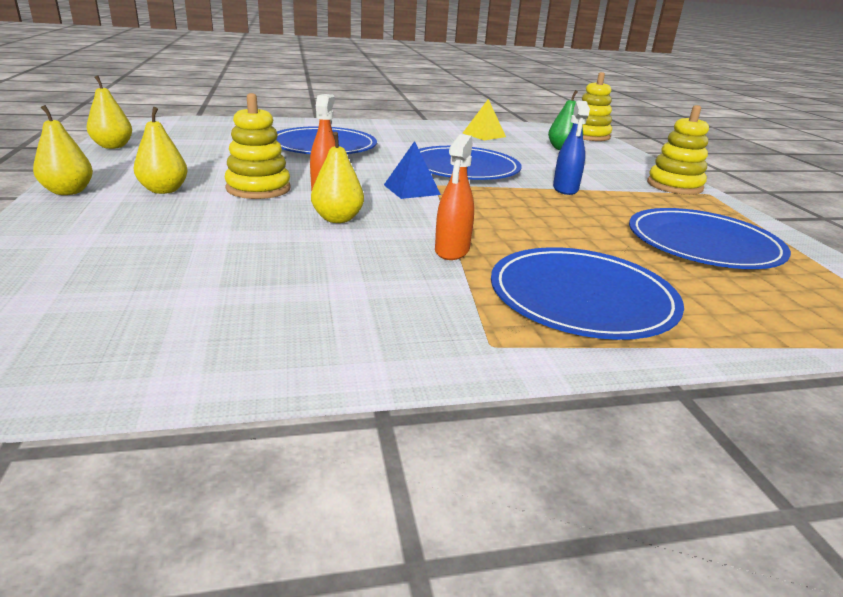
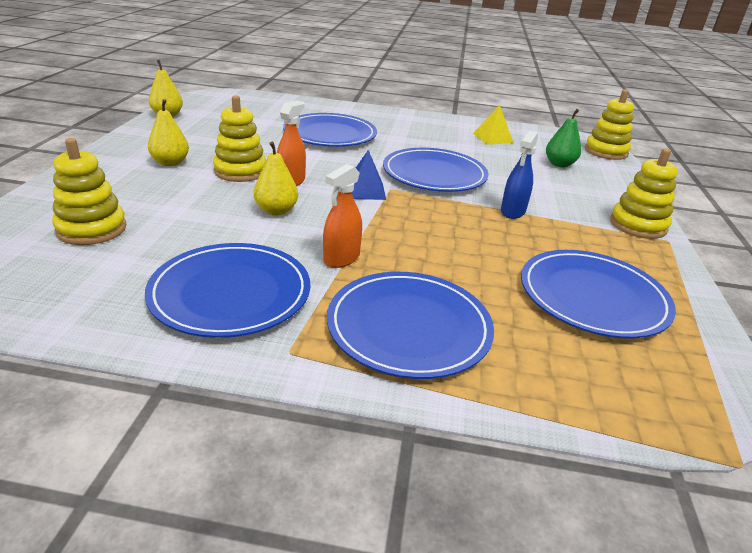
camera: 20 degrees right, 5 degrees up
yellow pear [33,105,93,195] -> none
none -> yellow stacking toy [52,138,127,245]
none -> blue plate [145,243,310,338]

